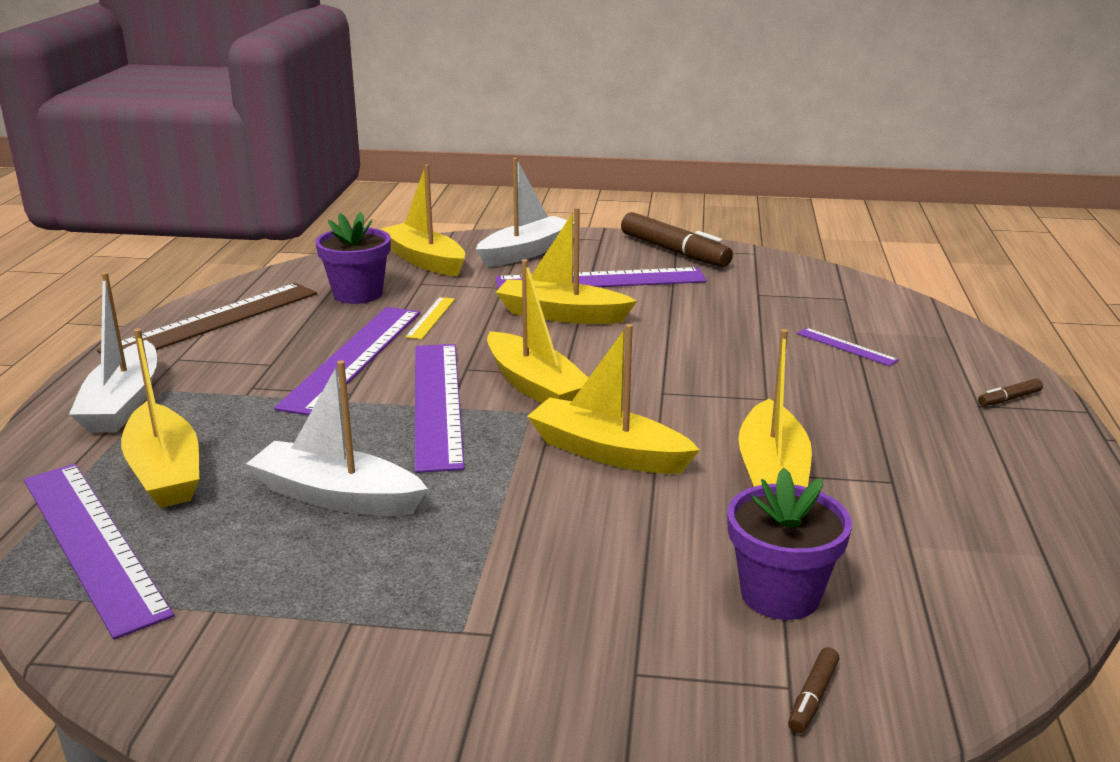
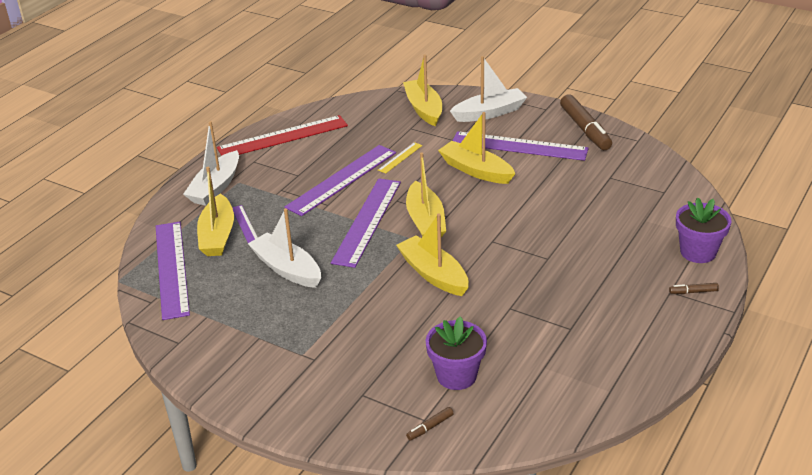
camera: 25 degrees right, 10 degrees up
brown ruler [97,283,317,354] -> red ruler [217,115,348,156]
purple flower pot [315,212,391,304] -> purple flower pot moved to [676,197,731,263]
yellow boat [738,329,812,487] -> none
purple ruler [797,328,899,366] -> purple ruler moved to [232,205,258,243]

